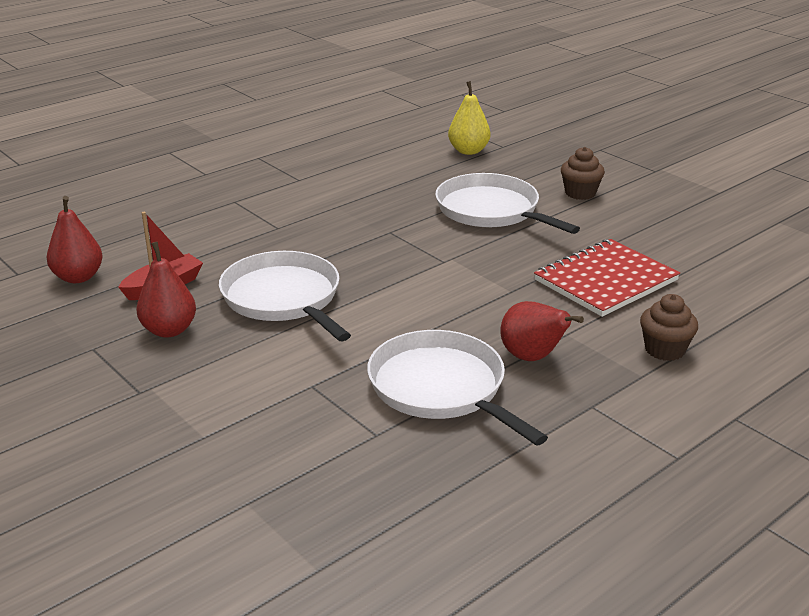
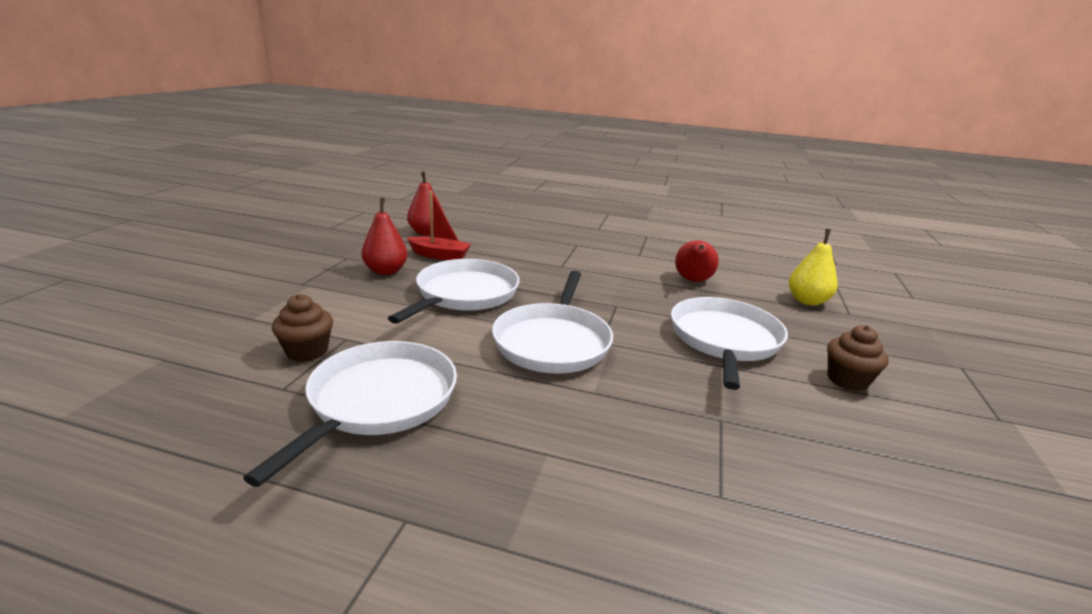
camera: 55 degrees right, 5 degrees down
red pear [500,301,584,361] -> red pear moved to [675,240,719,282]
red notebook [534,239,680,317] -> none
brown cupcake [640,294,698,361] -> brown cupcake moved to [272,294,333,362]
none -> white pan [492,271,613,374]

